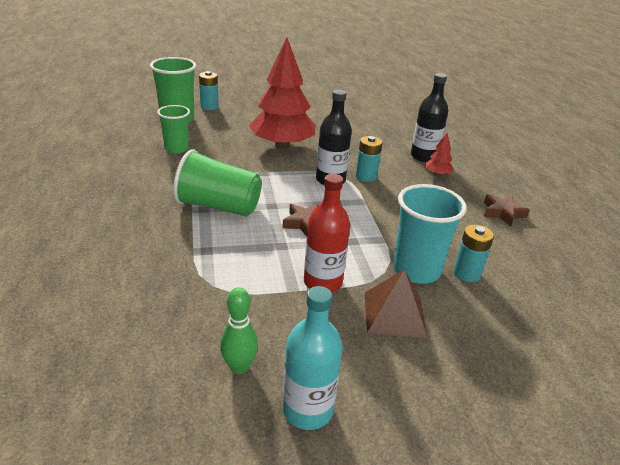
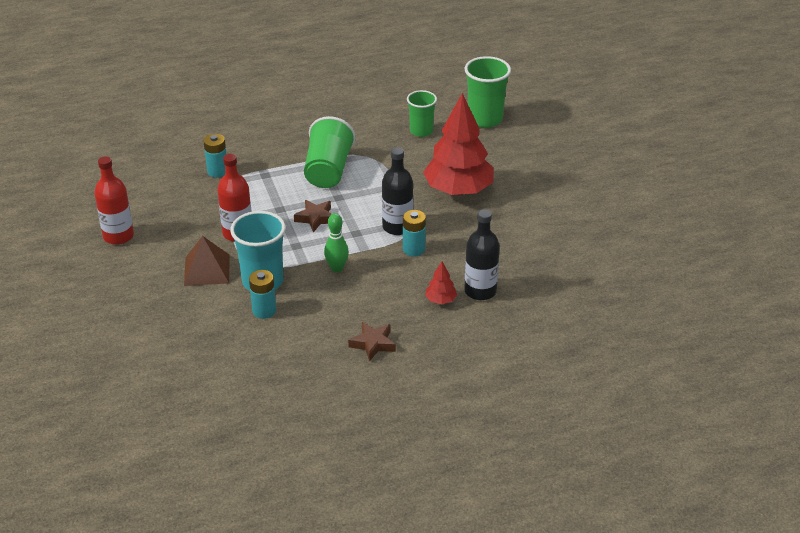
camera: 85 degrees right, 5 degrees up
turquoise battery [199,71,219,110] -> turquoise battery moved to [203,134,226,177]
green bowling pin [220,287,258,374] -> green bowling pin moved to [324,213,349,272]
turquoise bottle [283,286,343,430] -> red bottle [94,156,134,245]

